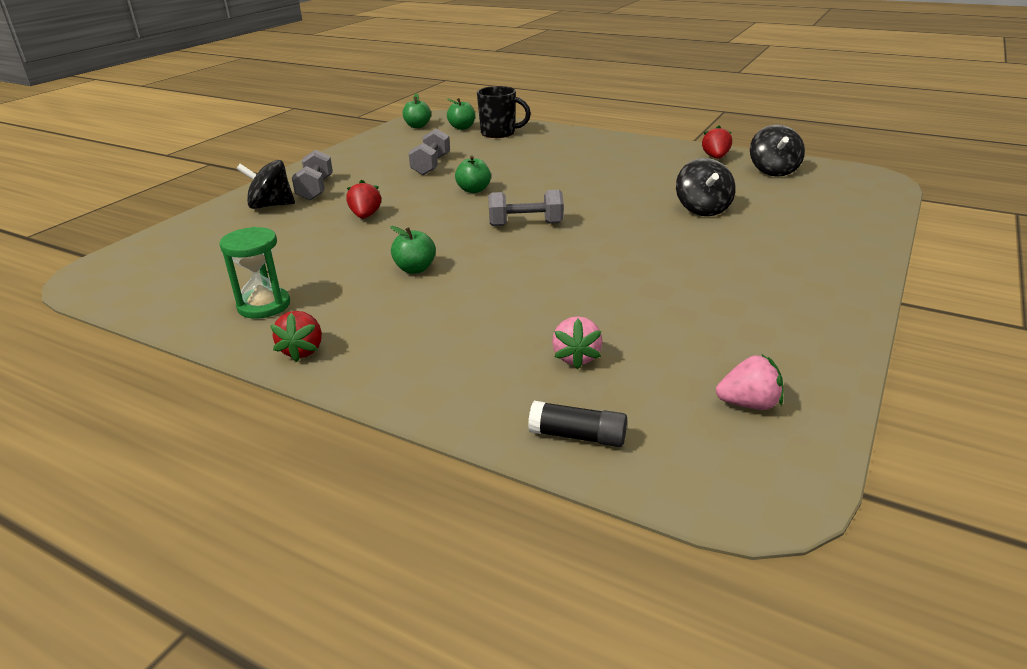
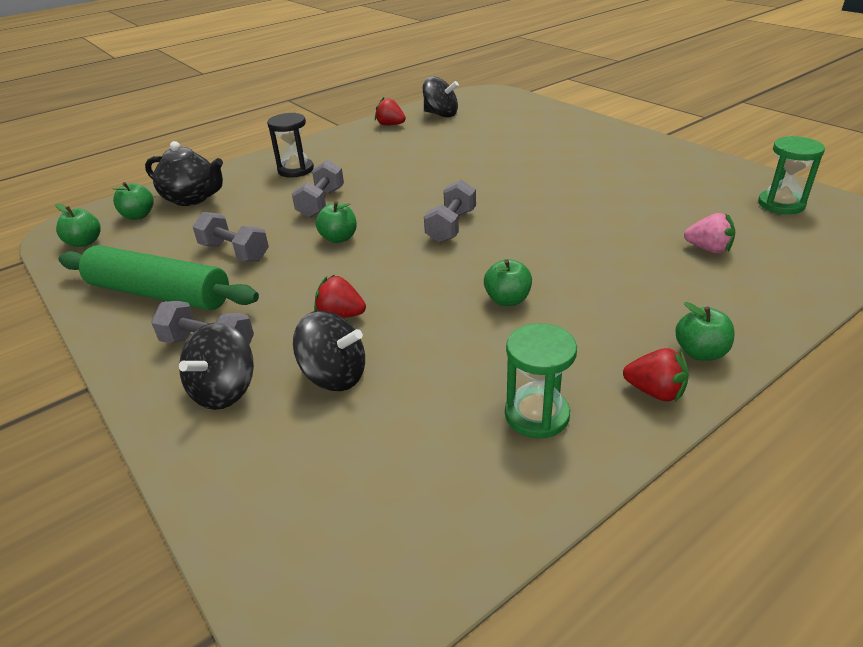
camera: 65 degrees left, 5 degrees up
black mug [477,86,531,138] -> black teapot [145,141,223,206]
black glue stick [528,401,627,447] -> none
black spinning top [676,158,736,216] -> black spinning top moved to [293,311,365,391]
pink strawberry [716,355,784,410] -> green hourglass [758,136,825,214]
none -> green rolling pin [58,245,259,310]
none -> black hourglass [267,113,314,178]
none -> grey dumbbell [292,160,344,218]
none -> green apple [675,302,735,361]

